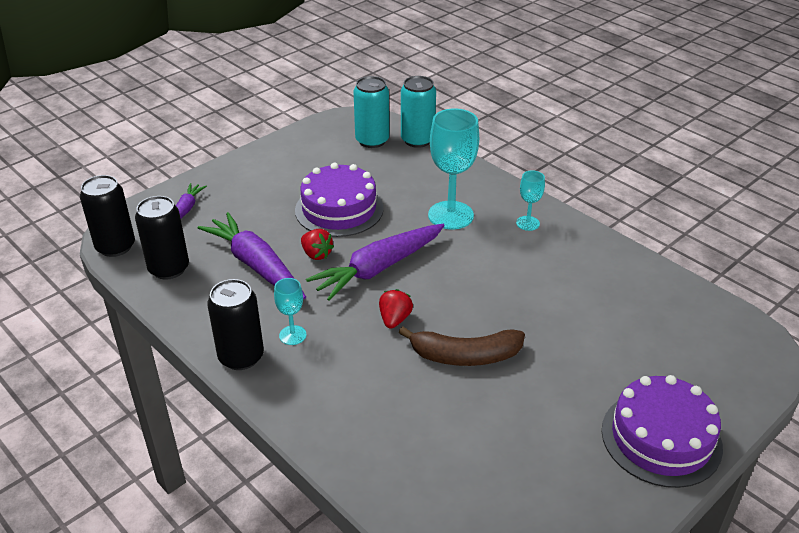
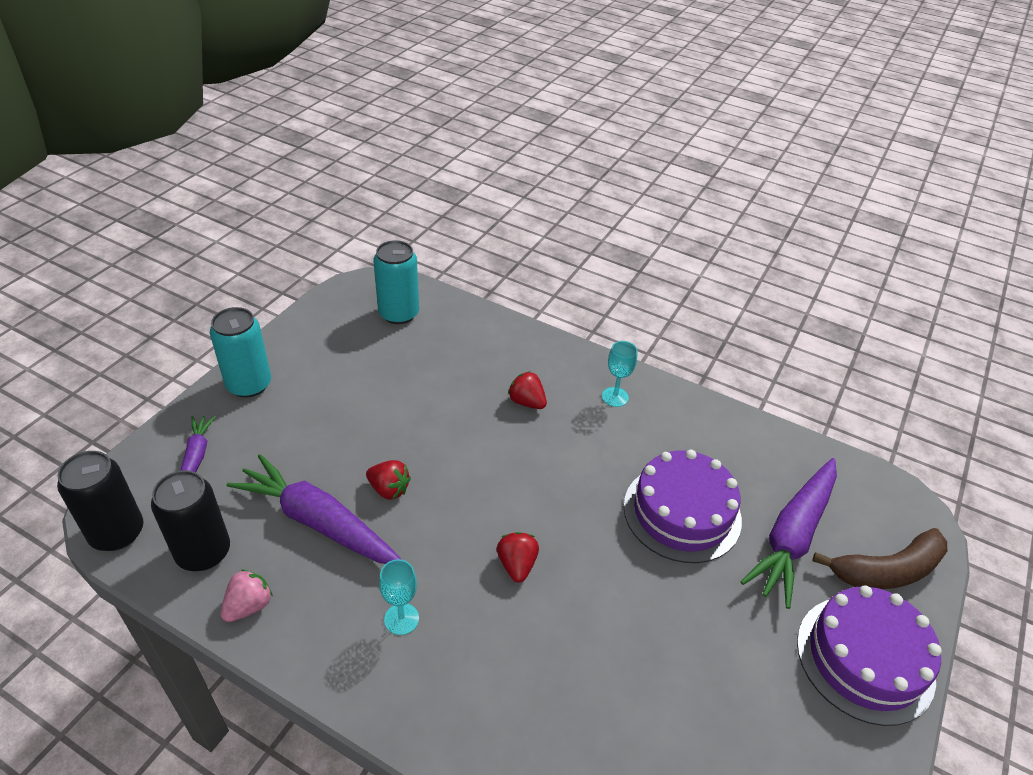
camera: 20 degrees left, 5 degrees up
black can [207,279,264,370] -> none
purple cake [295,163,384,237] -> purple cake moved to [624,450,742,563]
purple carrot [306,224,445,301] -> purple carrot moved to [741,458,837,609]
brown banana [398,327,525,366] -> brown banana moved to [812,528,947,589]
turquoise can [401,76,436,148] -> turquoise can moved to [210,307,271,398]
turquoise goblet [428,108,479,230] -> red strawberry [508,371,547,409]
none -> pink strawberry [221,570,273,622]

